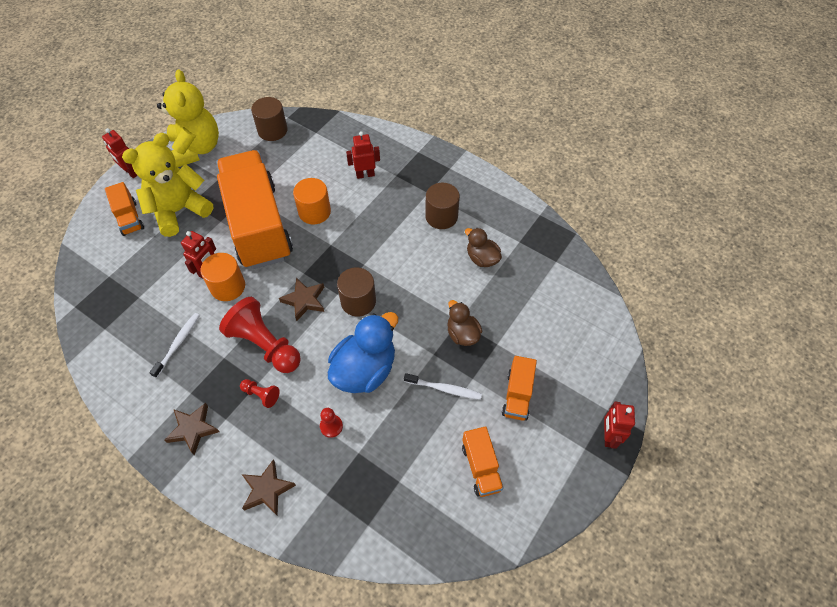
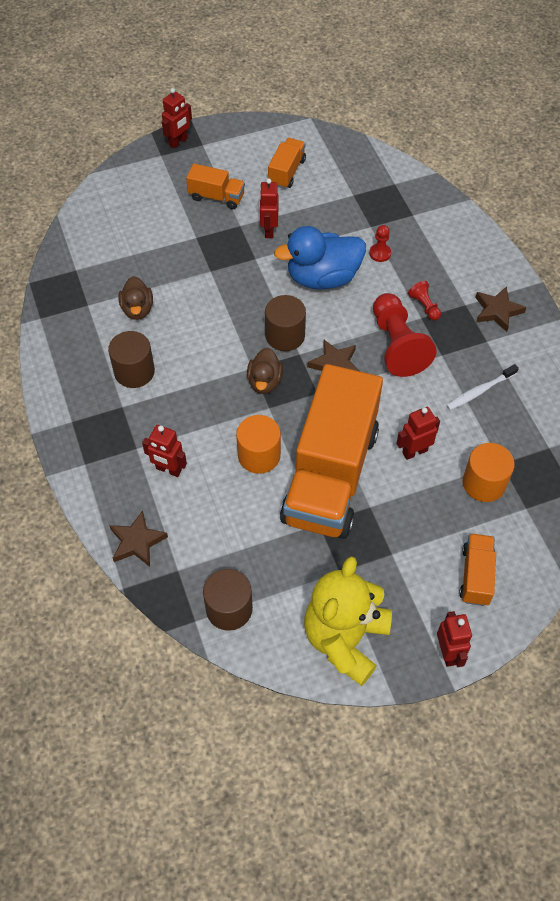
camera: 145 degrees left, 0 degrees up
yellow teddy bear [122,133,213,237] -> none
orange cylinder [200,253,245,301] -> orange cylinder moved to [463,443,515,502]
brown star [242,460,296,516] -> brown star moved to [109,510,168,567]
white toothbrush [404,373,482,400] -> red robot [259,179,278,238]
brown duck [447,300,482,346] -> brown duck moved to [247,348,283,394]
orange truck [502,356,537,421] -> orange truck turned 60 degrees clockwise [186,164,245,209]

